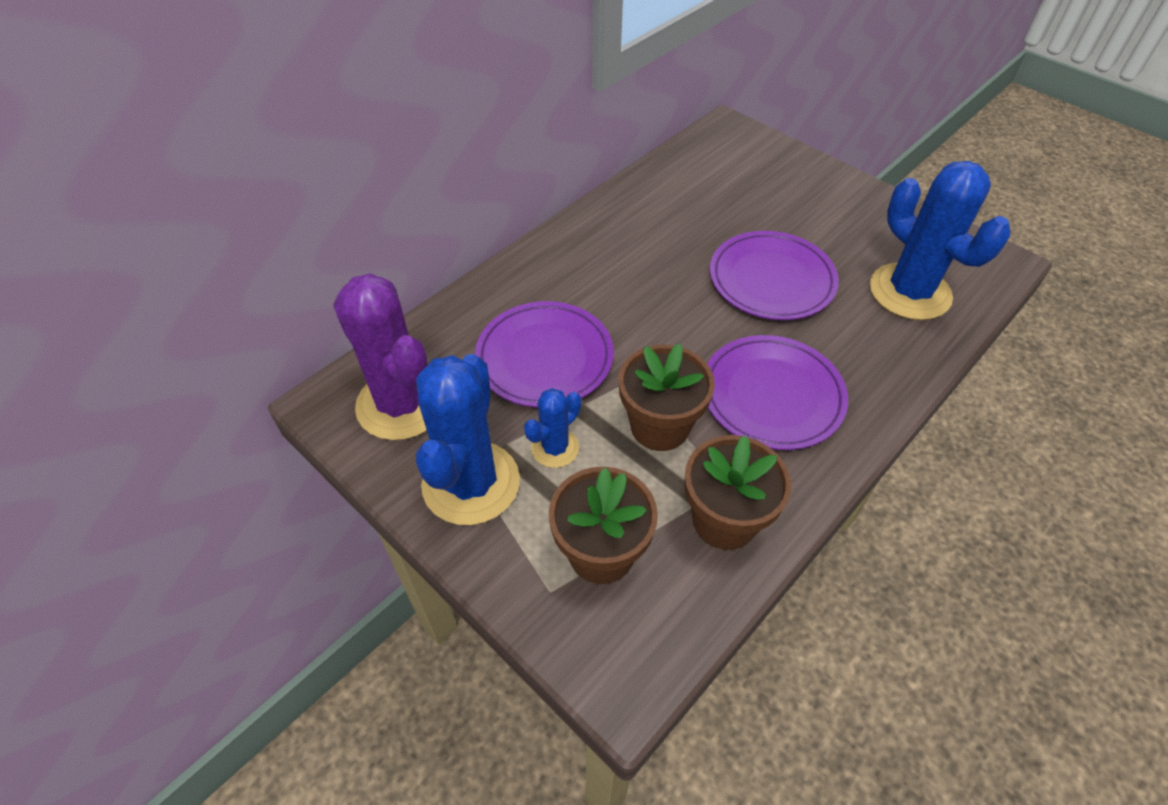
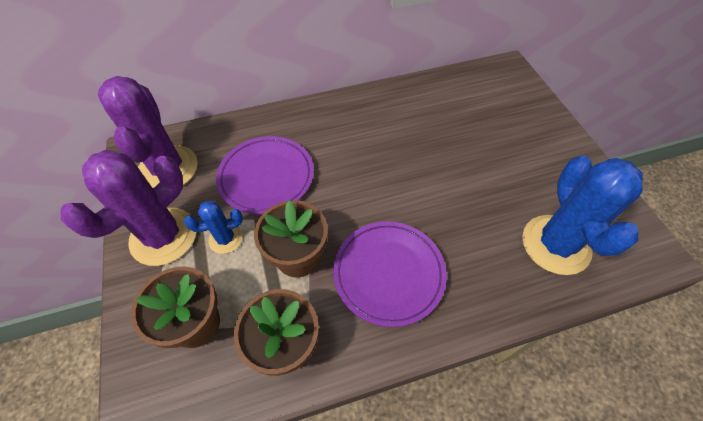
camera: 30 degrees right, 5 degrees up
blue cactus [416,354,520,525] -> purple cactus [61,150,196,266]
purple plate [710,231,839,320] -> none

